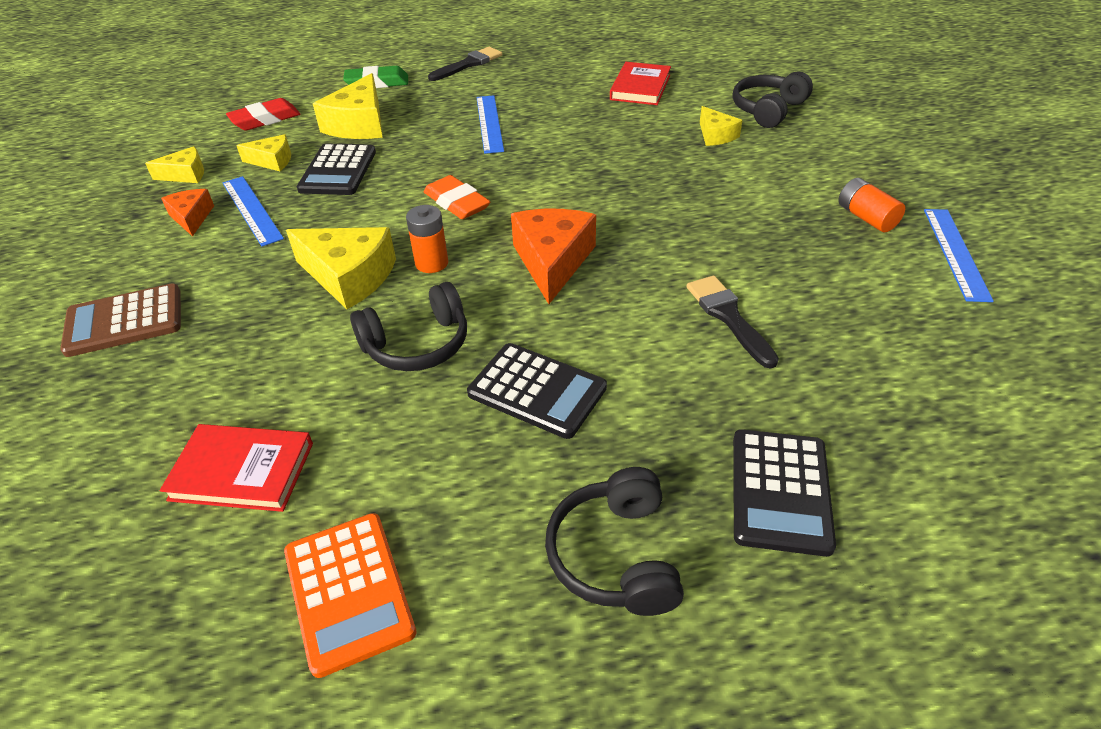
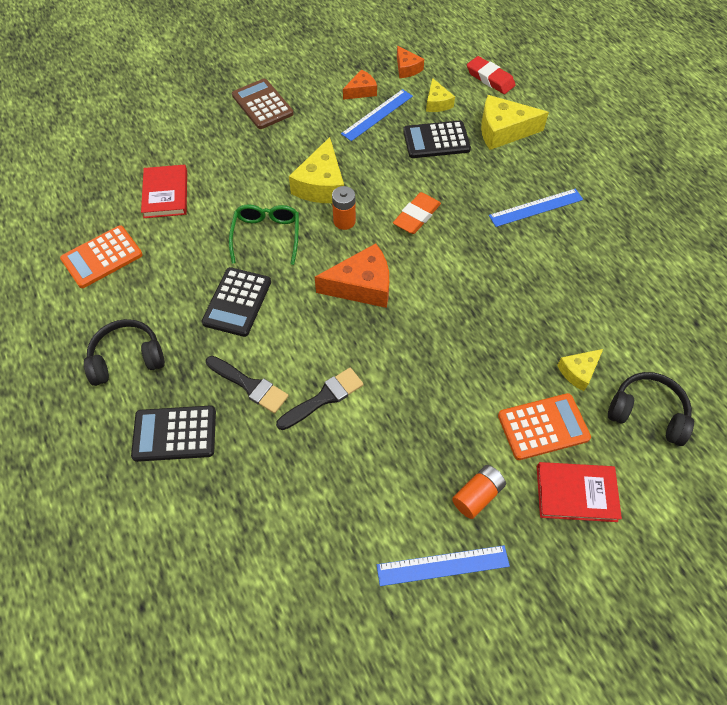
camera: 75 degrees right, 15 degrees up
yellow cheese [145,146,204,183] -> orange cheese [397,46,424,78]
green eraser [343,66,408,88] -> none
black headphones [350,282,467,371] -> green glasses [229,204,299,265]
black brush [428,47,502,81] -> black brush moved to [206,356,288,413]
red book [610,62,671,105] -> red book moved to [537,462,622,522]
none -> orange calculator [498,393,591,460]

